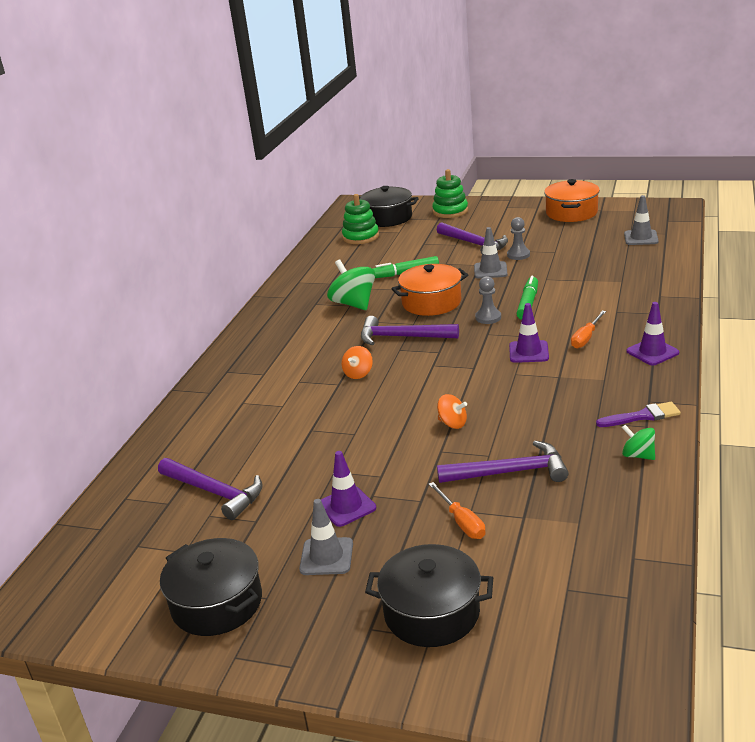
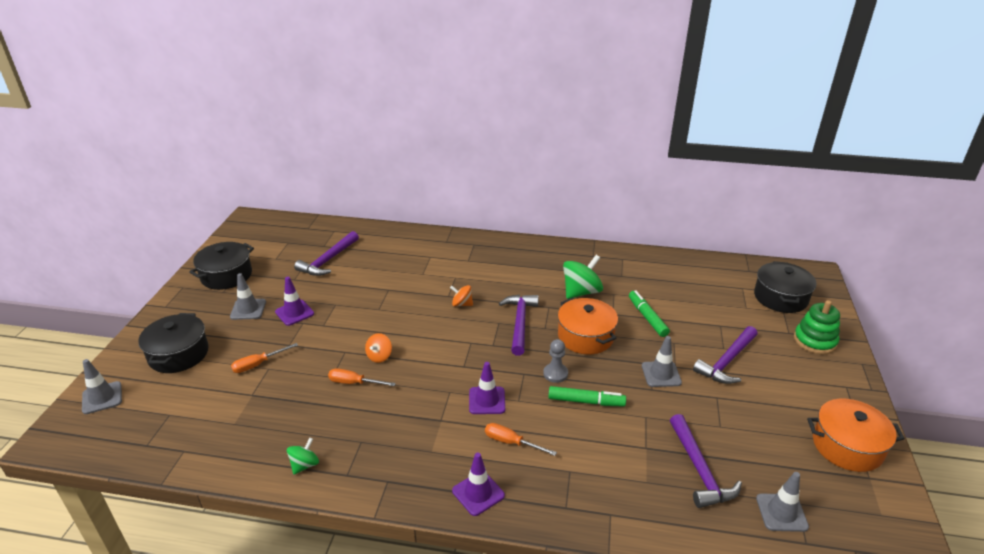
camera: 80 degrees right, 5 degrees up
green stacking toy [342,194,379,244] -> none
purple hammer [437,441,569,483] -> purple hammer moved to [670,414,742,508]
grey pawn [507,217,530,260] -> none
purple brush [596,402,681,427] -> none
none -> grey traffic cone [82,359,122,414]
none -> orange screwdriver [328,368,396,386]

